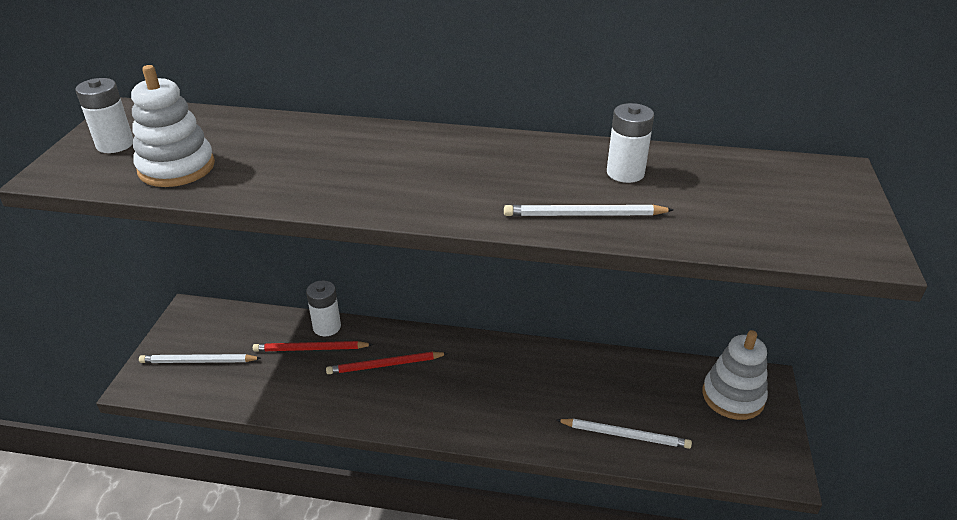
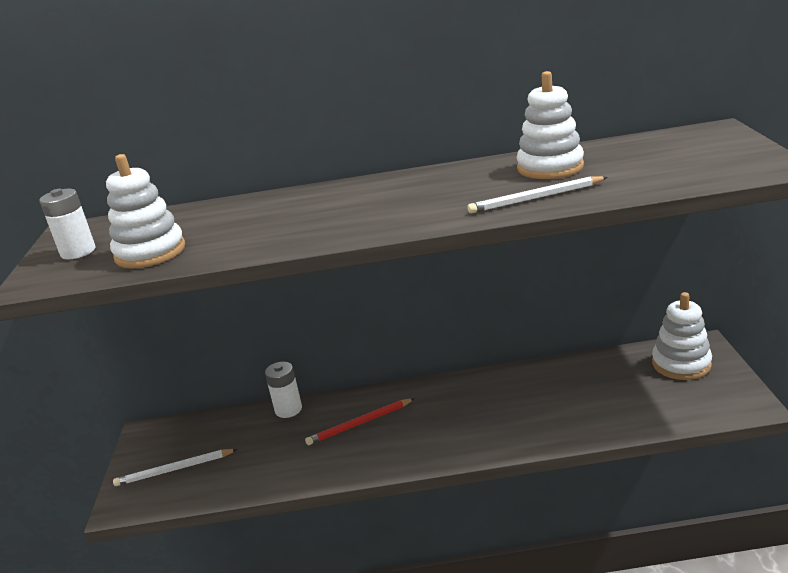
camera: 10 degrees left, 10 degrees down
red pencil [253,341,373,352] -> none
white pencil [556,419,692,449] -> none
white battery [607,103,654,183] -> white stacking toy [517,71,584,179]

